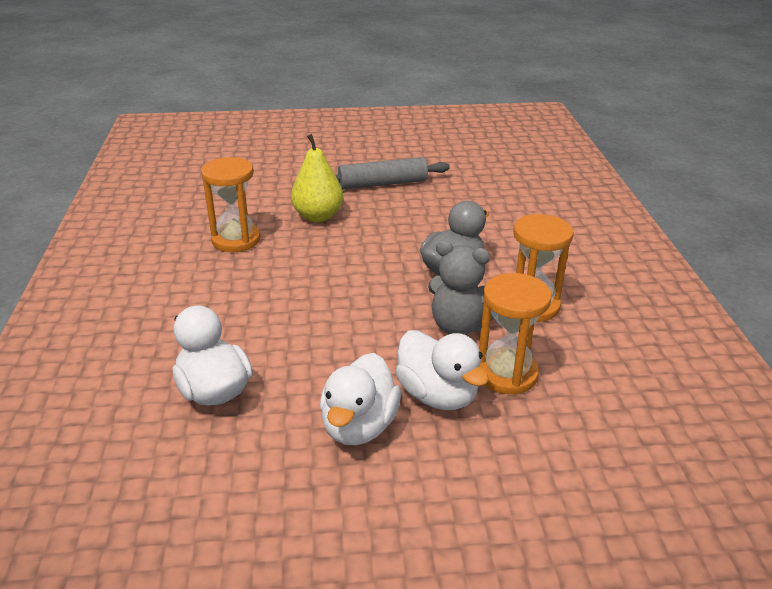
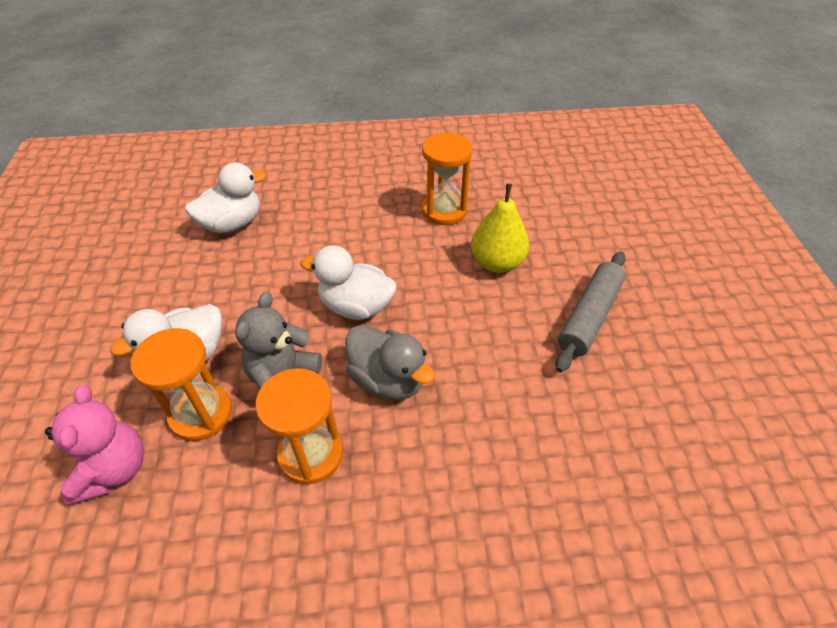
camera: 90 degrees right, 15 degrees up
white duck [320,353,401,445] -> white duck moved to [300,245,396,320]
grey rolling pin [336,157,450,190] -> grey rolling pin turned 45 degrees clockwise [555,252,626,373]
none -> pink teddy bear [45,385,144,505]

